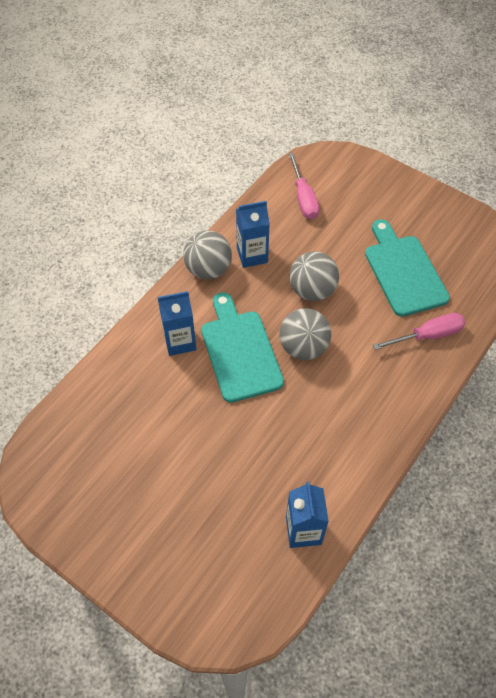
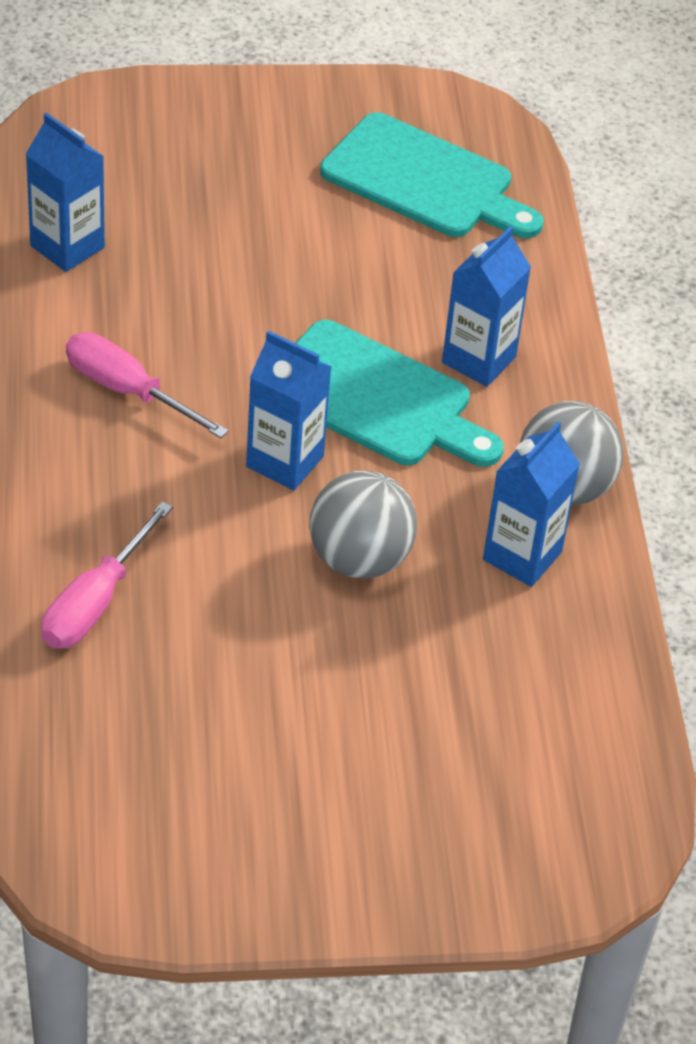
camera: 135 degrees right, 10 degrees down
grey ball [279,308,331,360] -> blue carton [246,330,331,491]
pink screwdriver [288,153,319,219] -> pink screwdriver moved to [66,332,229,438]
turquoise cutting board [365,219,450,317] -> turquoise cutting board moved to [320,112,544,238]

